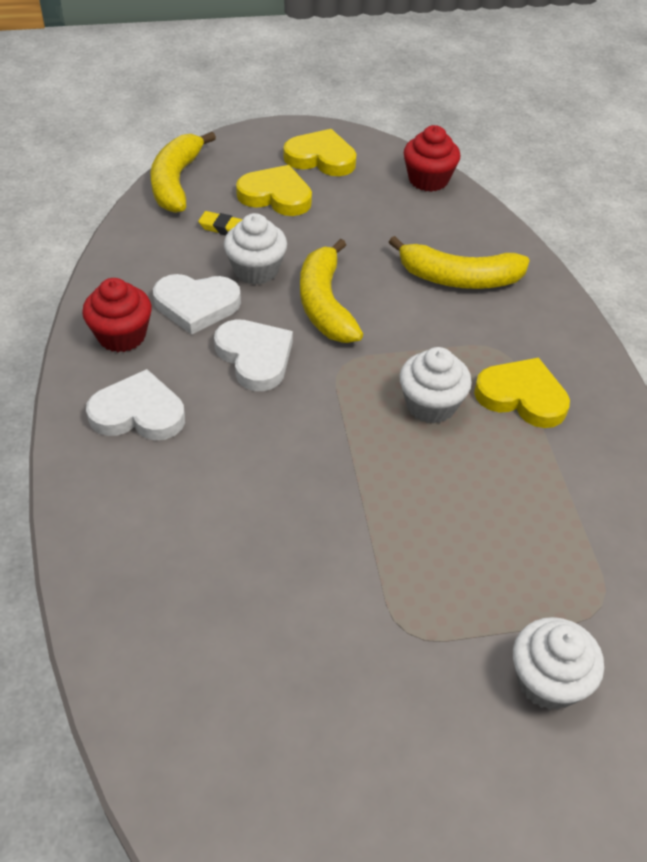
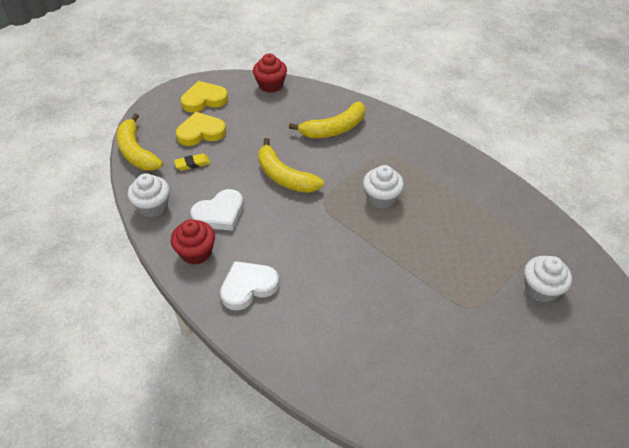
camera: 35 degrees left, 0 degrees up
white heart [214,319,293,391] -> none
white cupcake [224,213,287,285] -> white cupcake moved to [128,173,170,217]
yellow heart [474,358,570,428] -> none

